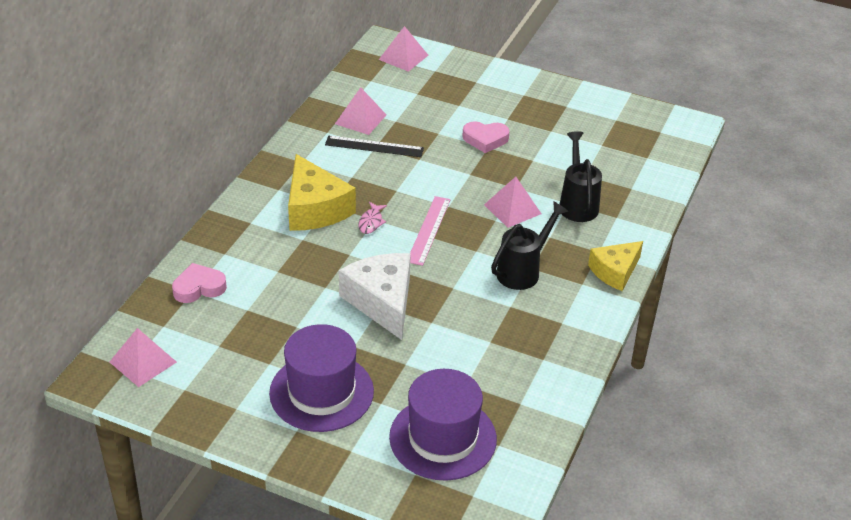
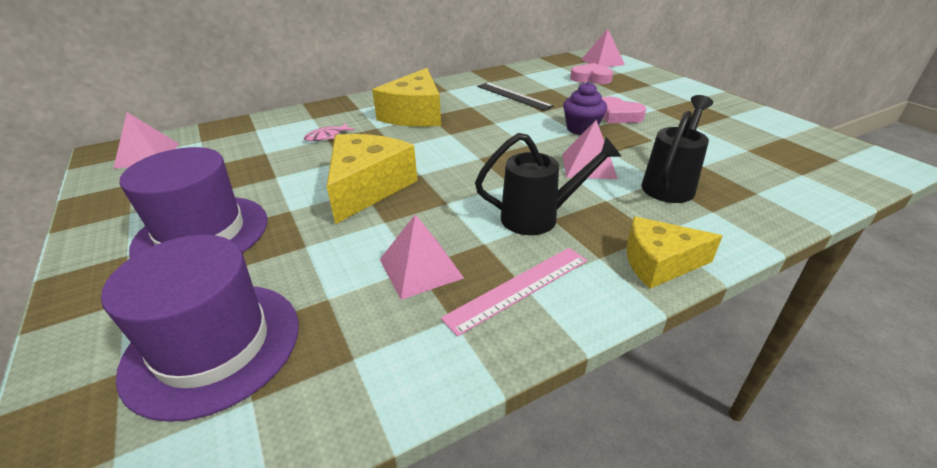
camera: 40 degrees right, 5 degrees down
pink heart [172,263,227,303] -> pink heart moved to [570,63,613,84]
pink pyramid [335,87,386,135] -> pink pyramid moved to [380,215,464,300]
white cheese [339,253,411,340] -> yellow cheese [327,134,417,224]
pink fish [358,202,387,234] -> pink fish moved to [304,123,355,141]
pink ruler [410,196,451,266] -> pink ruler moved to [441,248,588,337]
none -> purple cupcake [563,82,607,135]

